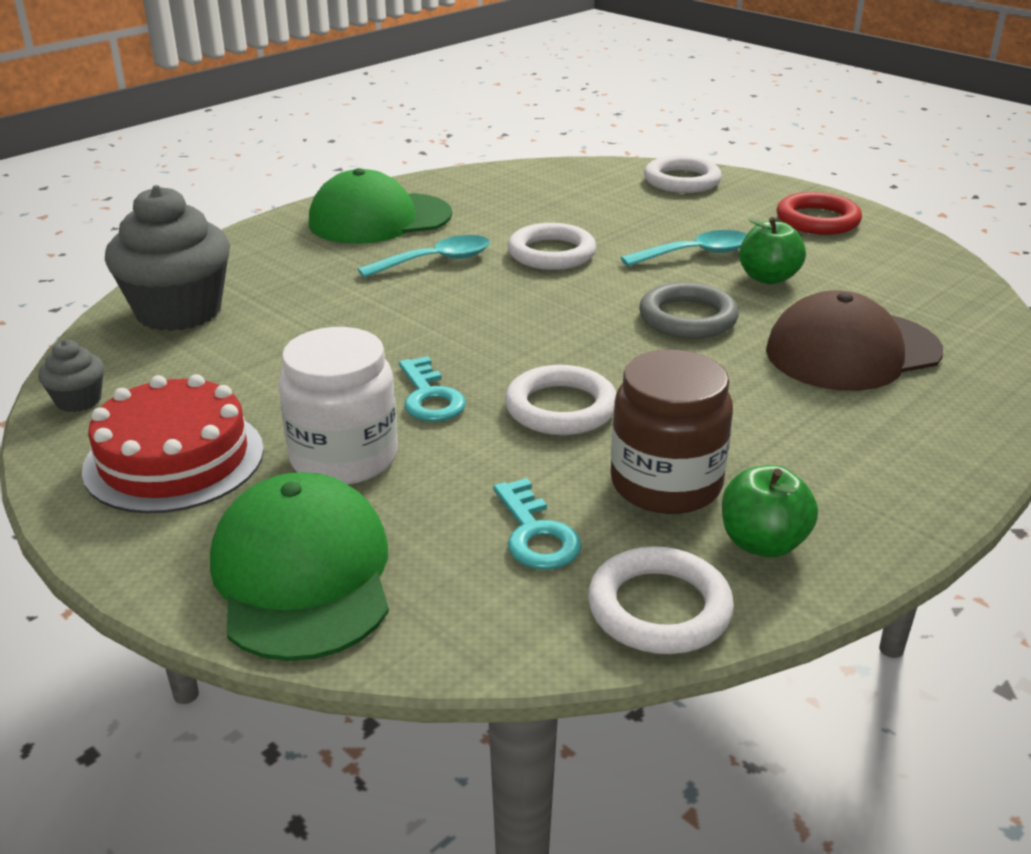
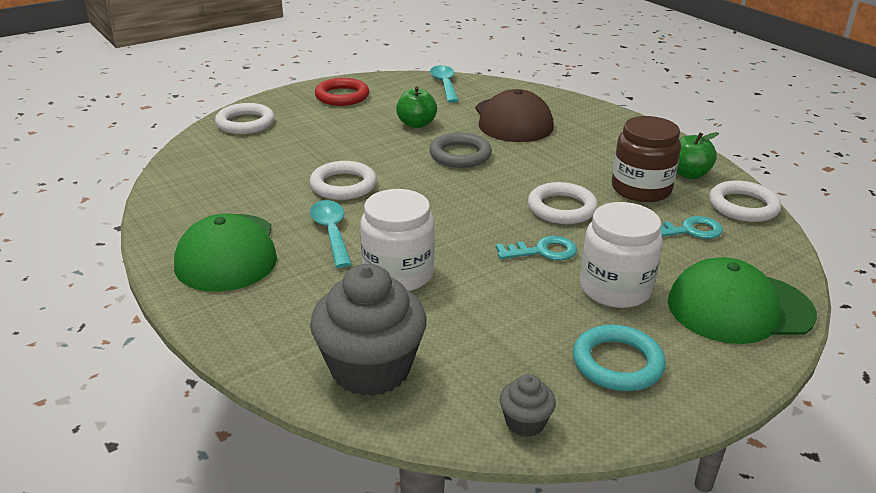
camera: 80 degrees left, 0 degrees up
red cake [82,374,264,513] -> turquoise ring [573,324,666,391]
turquoise spoon [621,230,747,266] -> turquoise spoon moved to [430,65,459,103]
none -> white jar [360,189,435,291]

